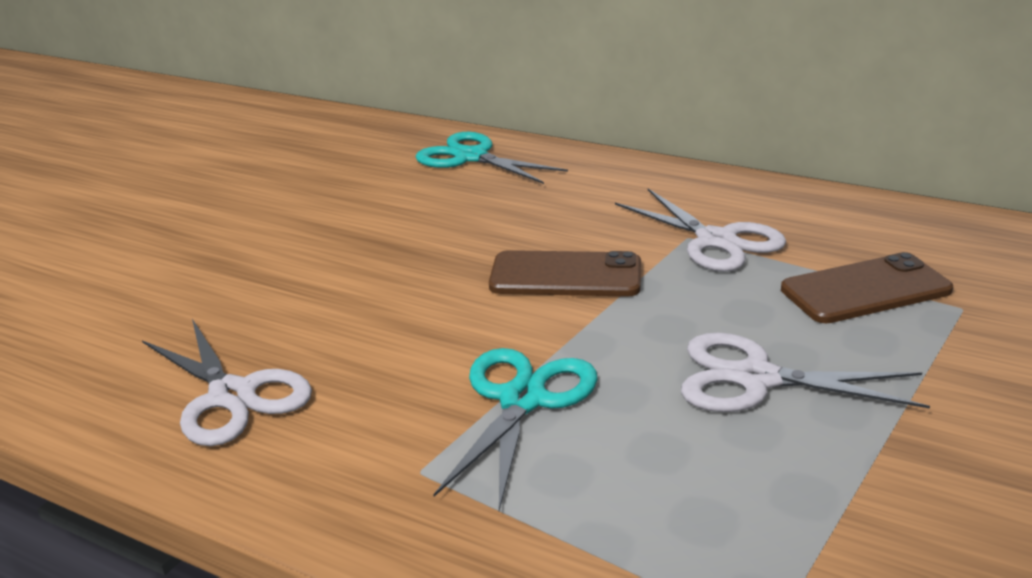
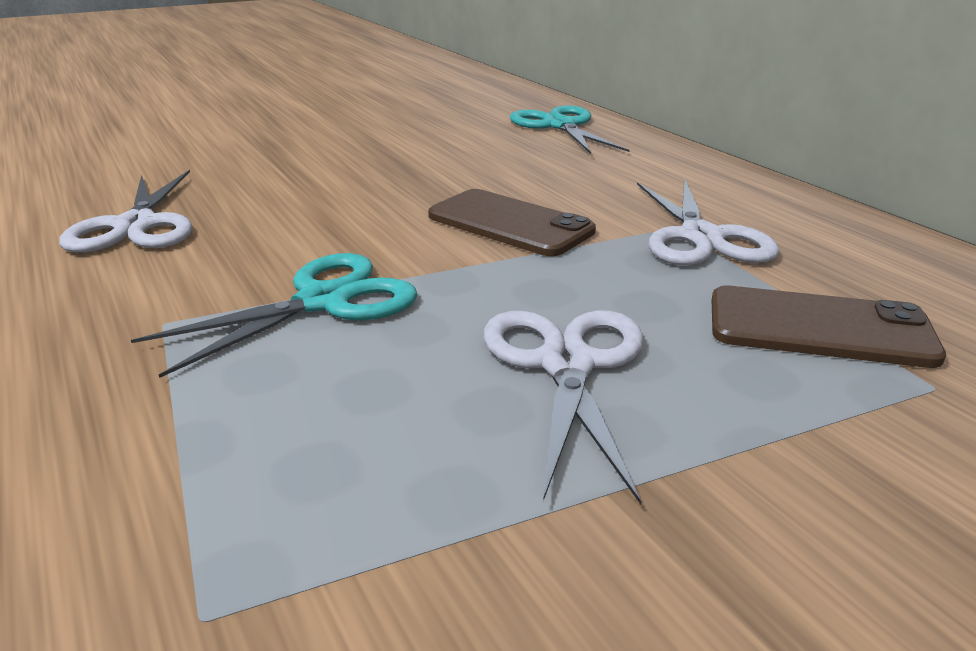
camera: 30 degrees right, 0 degrees up
white scissors [681,333,930,412] -> white scissors turned 45 degrees clockwise [484,310,644,504]

